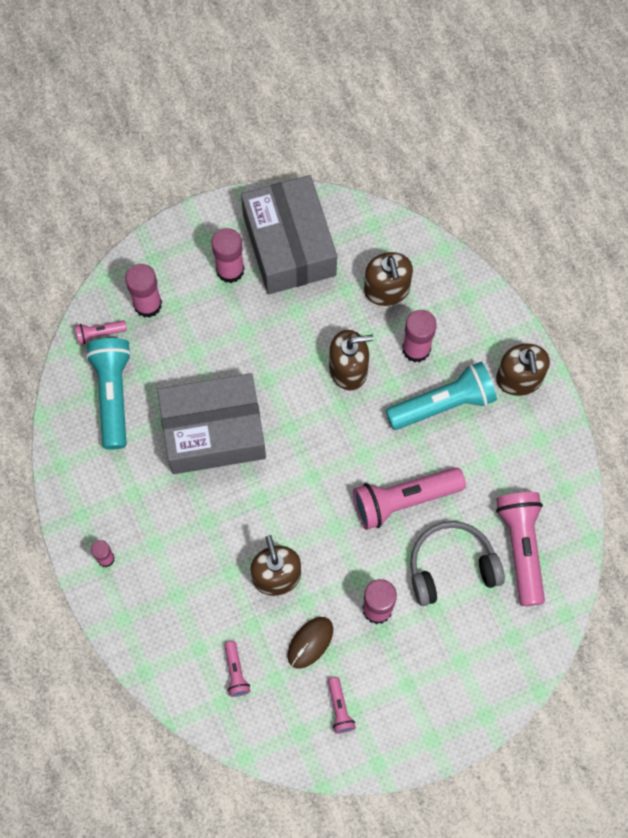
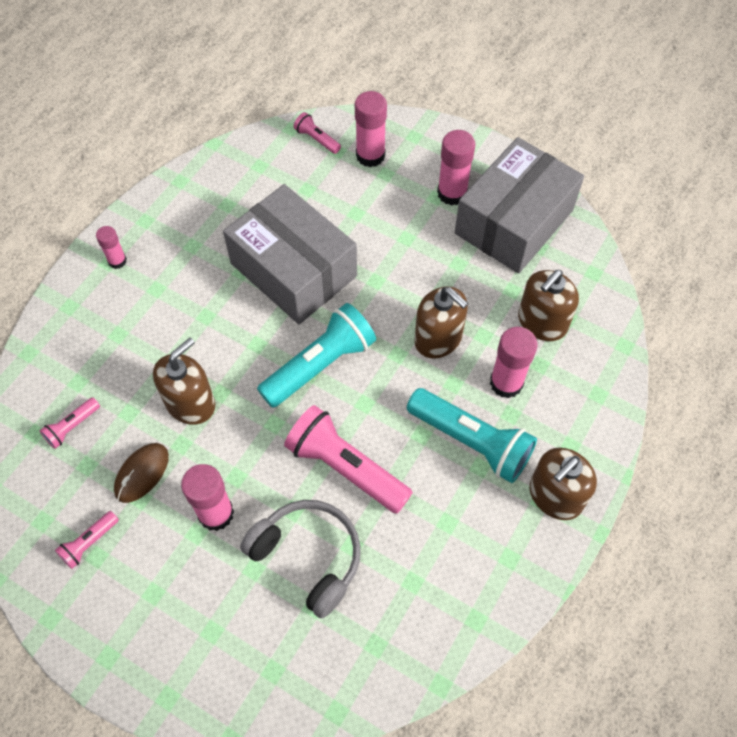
camera: 55 degrees right, 10 degrees down
turquoise flashlight [86,338,132,449] -> turquoise flashlight moved to [257,303,376,408]
brown mouse [287,617,333,669] -> brown mouse turned 60 degrees counterclockwise [114,443,169,503]
pink flashlight [496,492,545,606] -> none

